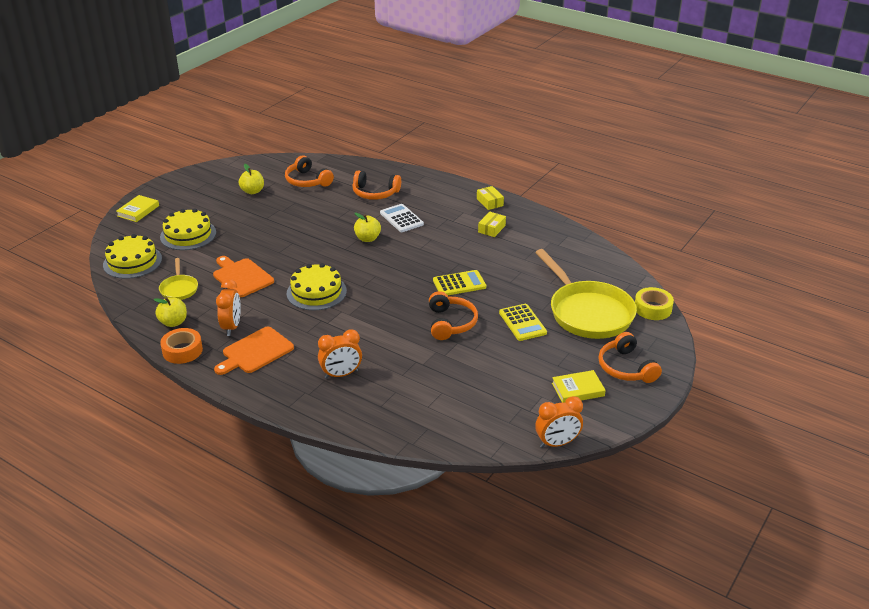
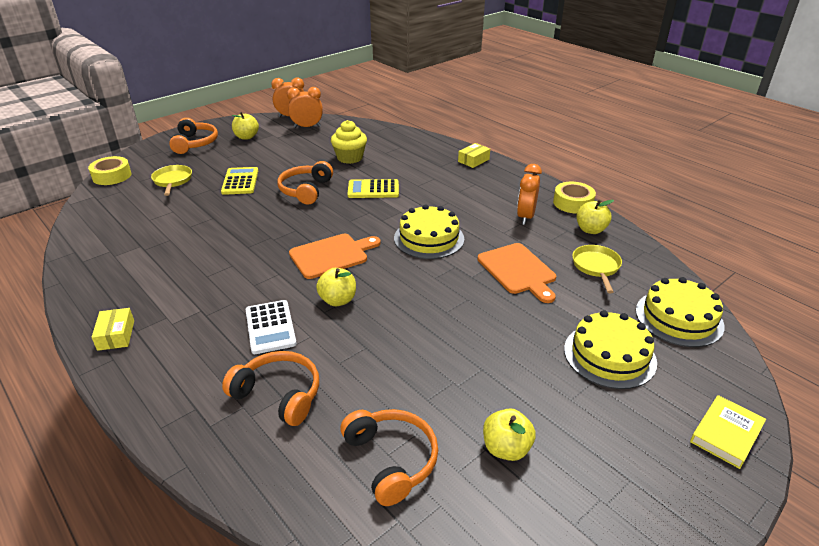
camera: 165 degrees left, 0 degrees up
orange tape [160,328,203,364] -> yellow tape [553,182,596,214]
orange cutting board [214,327,294,375] -> orange cutting board moved to [289,234,381,279]
orange clock [318,329,362,379] -> orange clock moved to [287,87,323,128]
yellow calculator [433,270,486,295] -> yellow calculator moved to [347,179,399,198]
yellow box [478,212,506,237] -> yellow box moved to [458,143,490,168]
yellow pan [535,249,637,339] -> yellow pan [151,165,192,196], size x0.47
yellow book [552,370,606,402] -> yellow apple [232,112,259,140]
none -> yellow cupcake [331,120,367,164]

